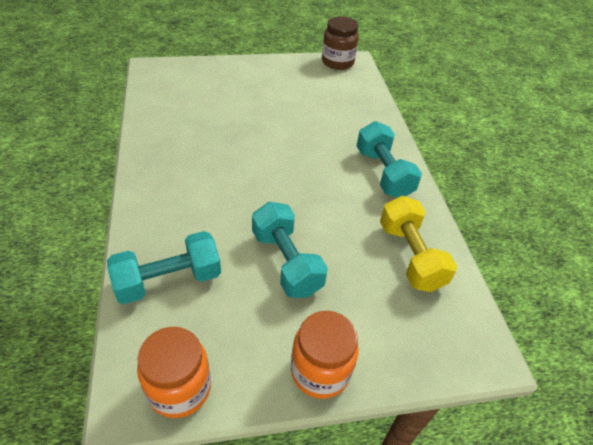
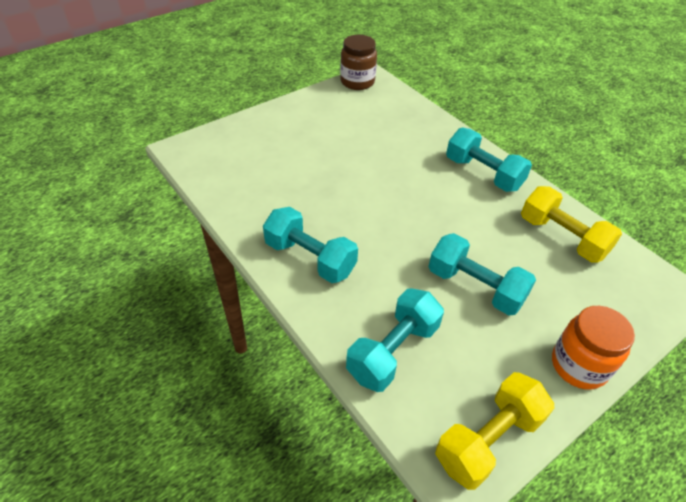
camera: 25 degrees left, 0 degrees up
orange jar [137,327,211,418] -> yellow dumbbell [435,372,554,490]
none -> turquoise dumbbell [263,207,358,283]

